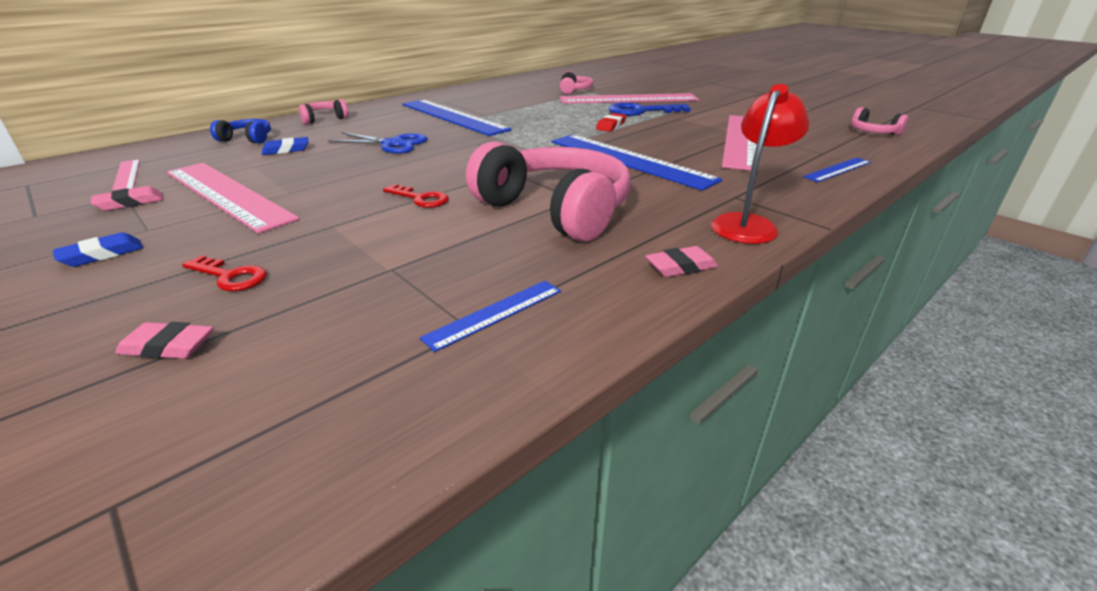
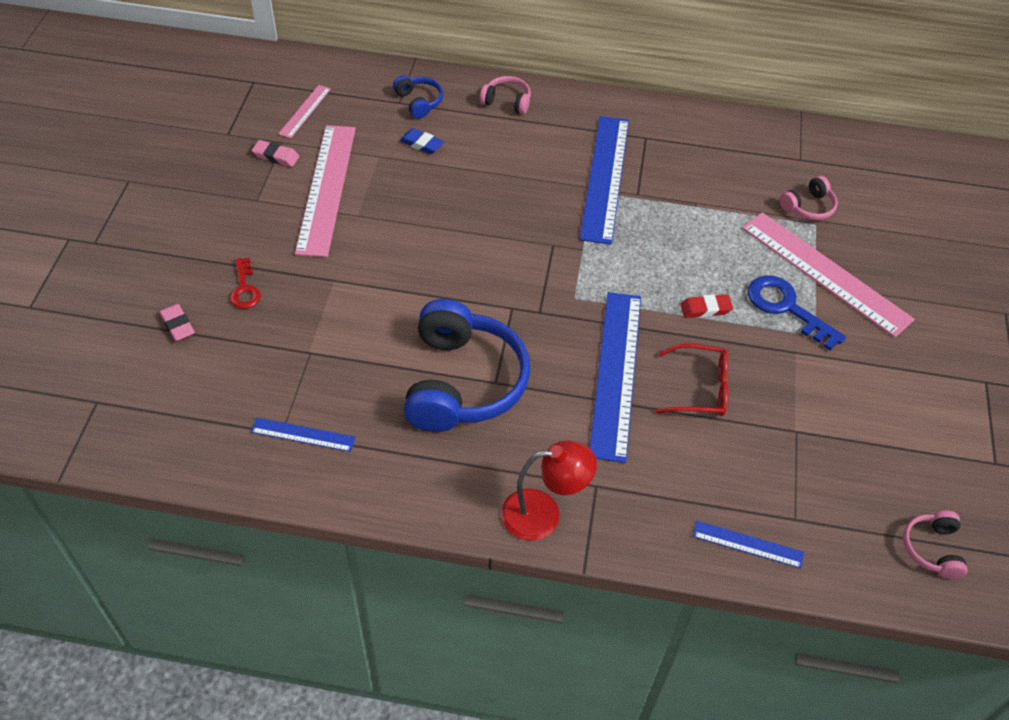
camera: 50 degrees right, 20 degrees up
blue eraser [53,232,143,267] -> none
blue scissors [328,132,428,154] -> none
red key [383,184,449,208] -> none
pink headphones [466,141,631,241] -> blue headphones [404,299,531,432]
pink eraser [646,246,718,277] -> none
pink ruler [722,115,757,171] -> none
none -> red glasses [655,344,728,416]

